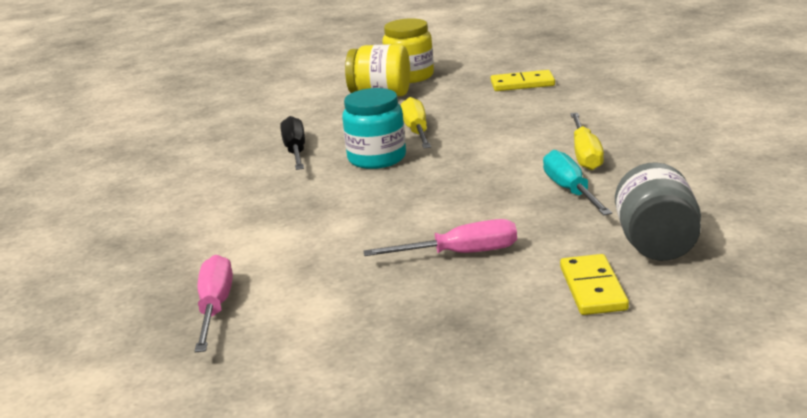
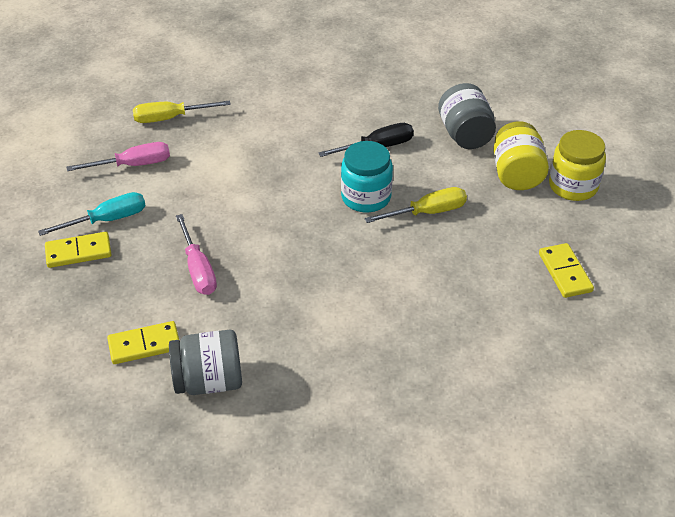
camera: 75 degrees right, 20 degrees up
turquoise screwdriver [543,150,612,215] -> turquoise screwdriver moved to [38,192,146,236]
yellow screwdriver [570,113,604,170] -> yellow screwdriver moved to [133,100,231,123]
none -> yellow domino [45,232,112,268]
none -> grey jar [438,83,496,149]

